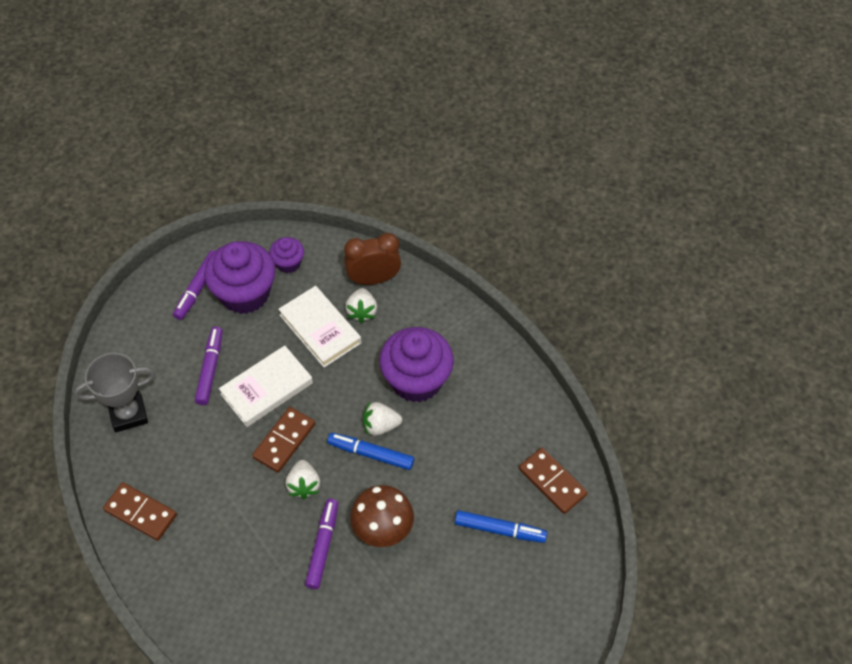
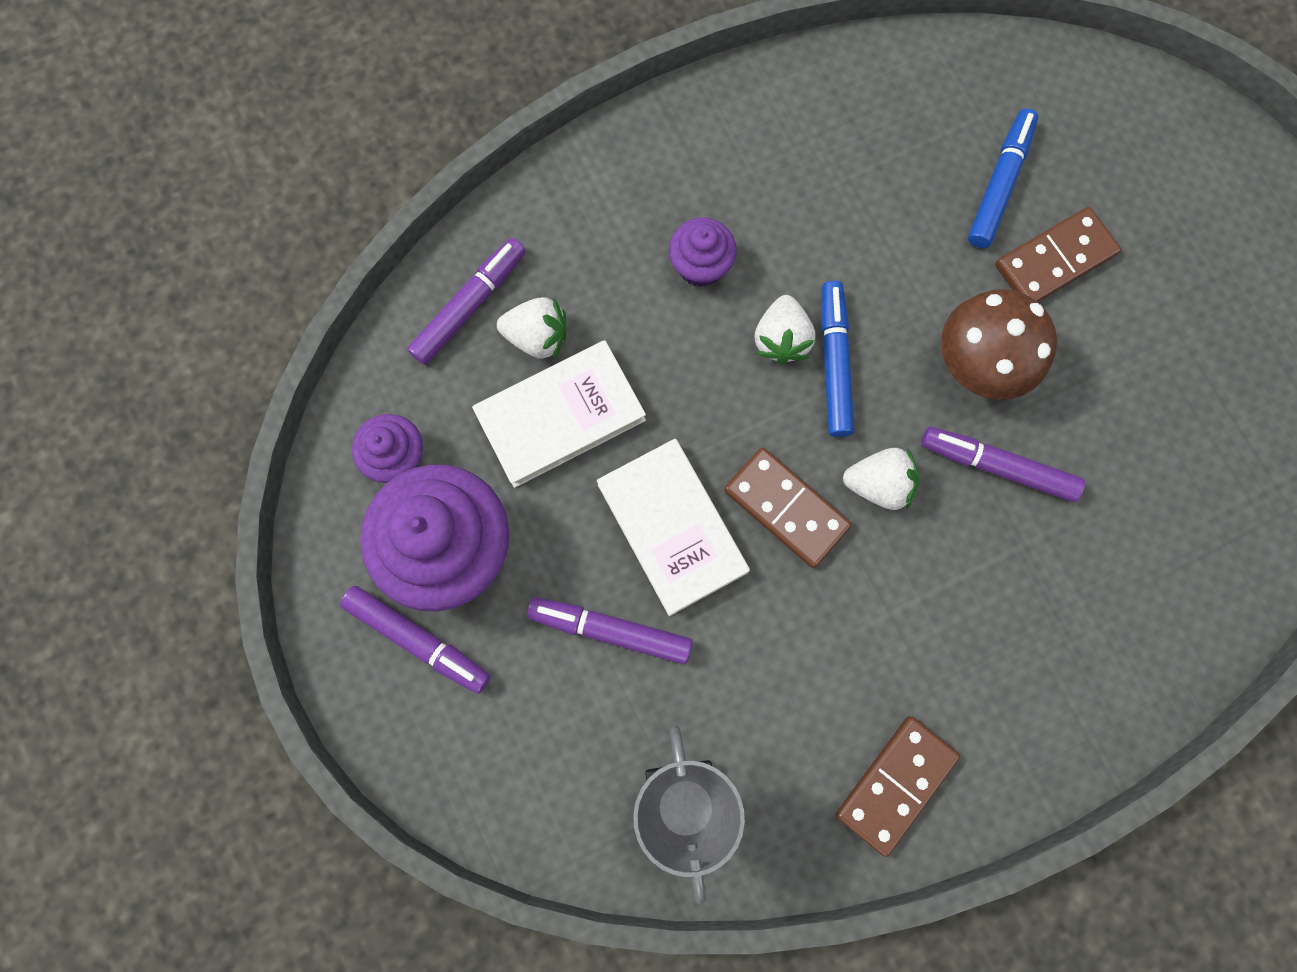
camera: 80 degrees left, 20 degrees up
blue marker [327,433,414,470] -> blue marker turned 150 degrees clockwise [821,281,854,437]
brown clock [344,233,401,285] -> purple marker [407,238,526,365]
purple cupcake [379,327,454,402] -> purple cupcake [669,217,737,287], size x0.51
brown domino [519,448,588,514] -> brown domino moved to [995,207,1121,302]

